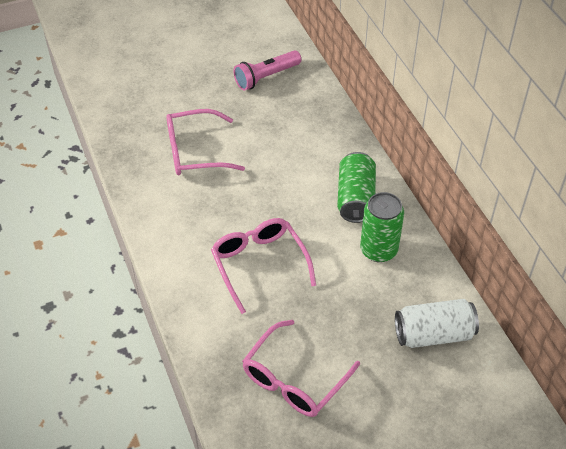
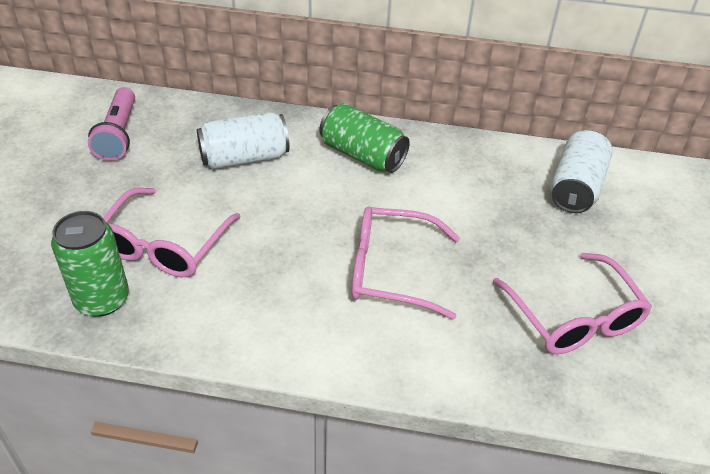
camera: 60 degrees left, 5 degrees down
green can [360,192,404,262] -> green can moved to [51,211,129,317]
none -> white can [197,112,290,169]

